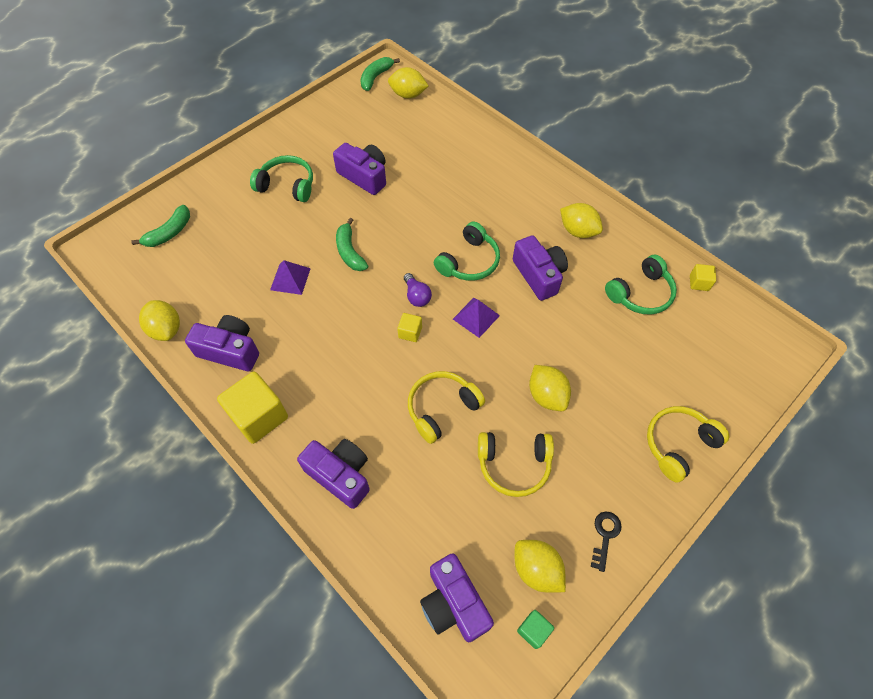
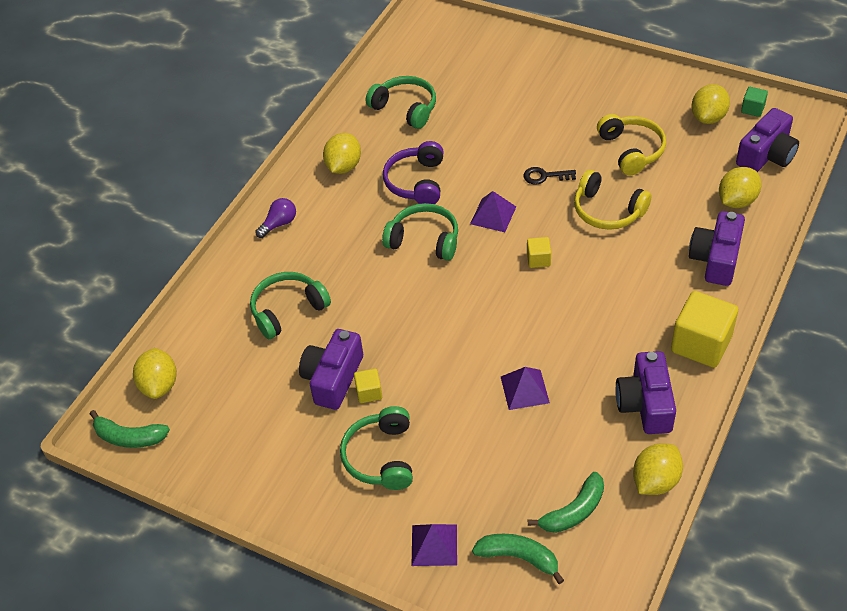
camera: 105 degrees left, 10 degrees down
green banana [336,218,368,271] -> green banana moved to [528,472,604,533]
purple light bulb [404,273,432,307] -> purple light bulb moved to [255,198,296,238]
purple camera [513,235,568,301] -> purple headphones [383,141,444,204]
yellow lemon [529,365,571,411] -> yellow lemon moved to [719,167,762,208]
black key [591,512,622,572] -> black key moved to [523,167,576,185]
yellow headphones [647,406,729,483] -> none
yellow cube [690,264,716,291] -> yellow cube moved to [354,369,382,403]
none -> green headphones [250,272,331,339]
none -> purple pyramid [412,524,457,566]

